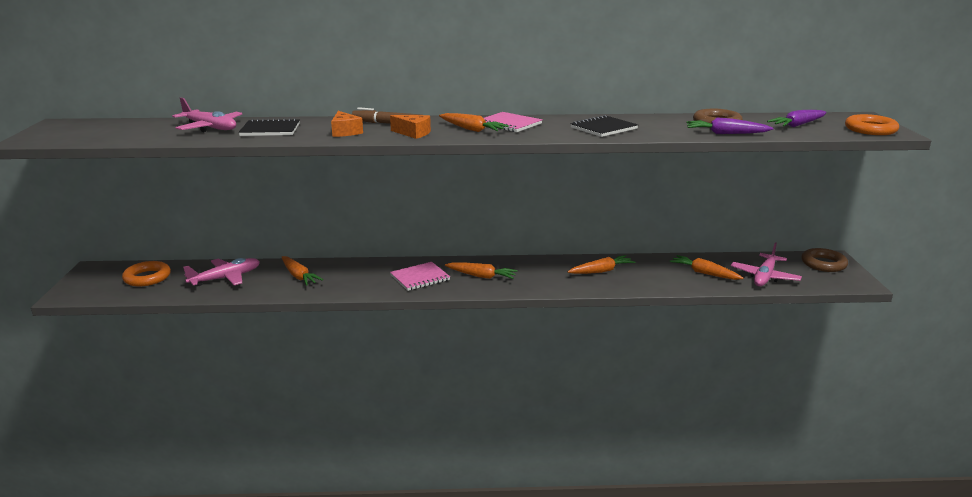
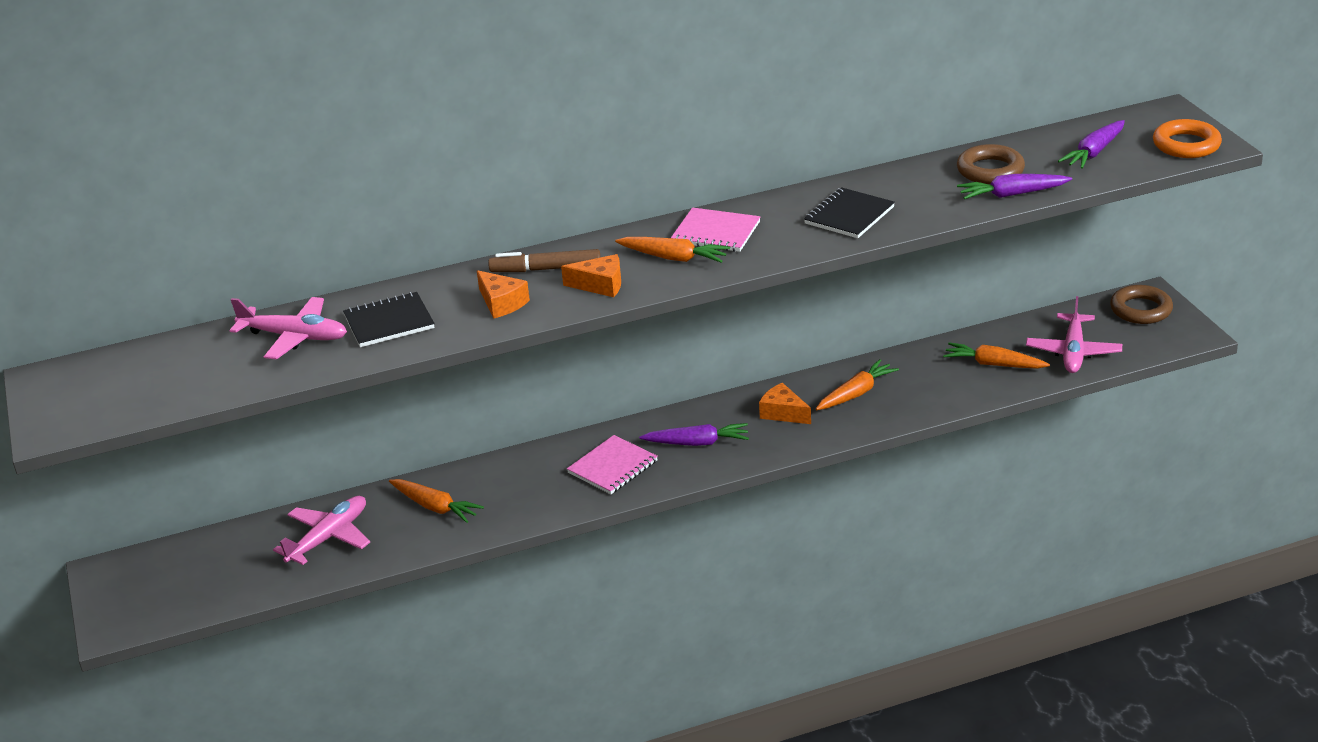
camera: 15 degrees left, 10 degrees up
orange ring [122,261,171,286] -> none
orange carrot [445,262,518,279] -> purple carrot [639,423,749,446]
none -> orange cheese [759,383,811,424]

